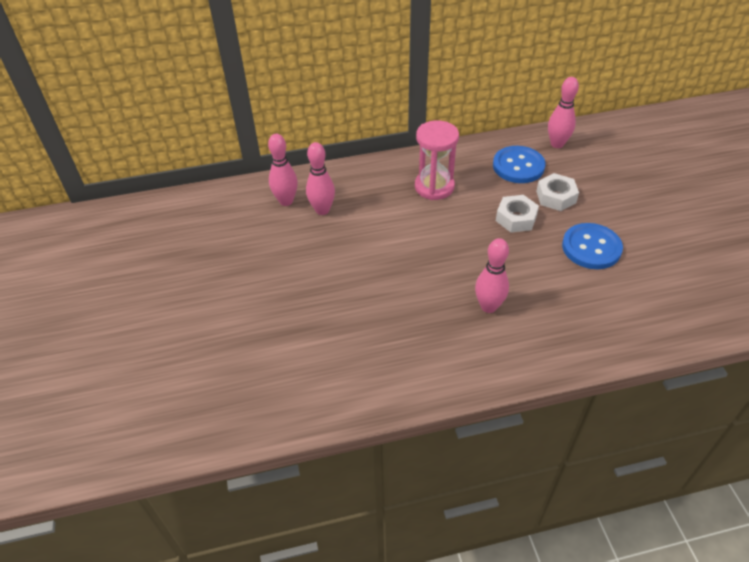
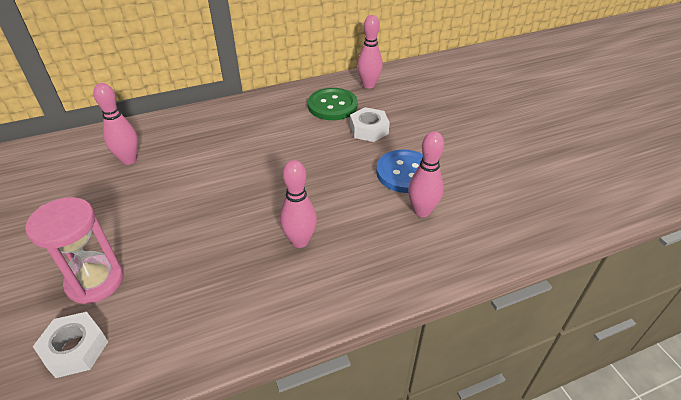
camera: 10 degrees left, 5 degrees down
pink bowling pin [268,134,298,206] -> pink bowling pin moved to [408,131,444,217]
pink hourglass [415,120,459,200] -> pink hourglass moved to [25,197,124,304]
blue button [493,146,545,183] -> green button [308,88,358,120]
white nut [496,195,539,233] -> white nut moved to [33,312,108,378]

